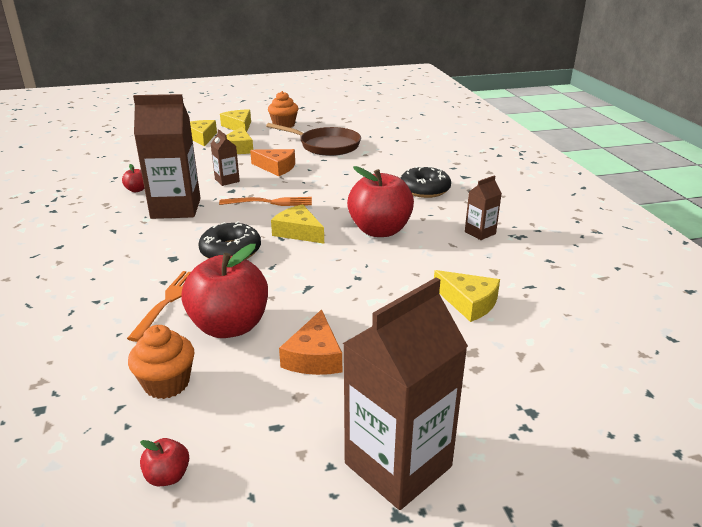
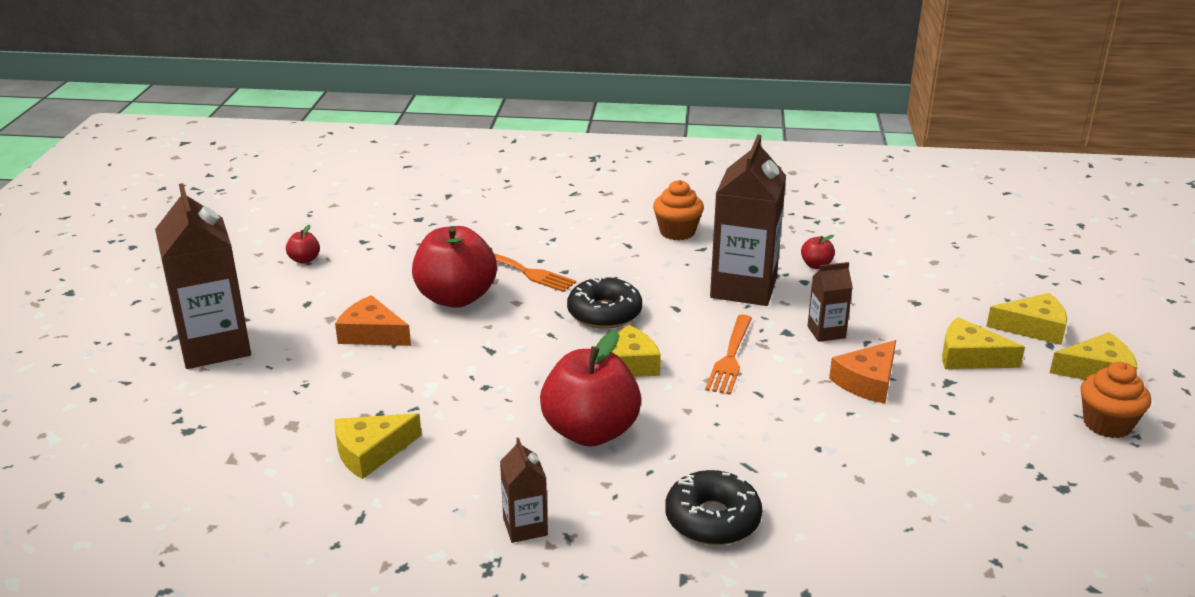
camera: 110 degrees right, 0 degrees up
orange cupcake [128,325,195,399] -> orange cupcake moved to [653,180,704,240]
brown pan [266,123,361,156] -> none

